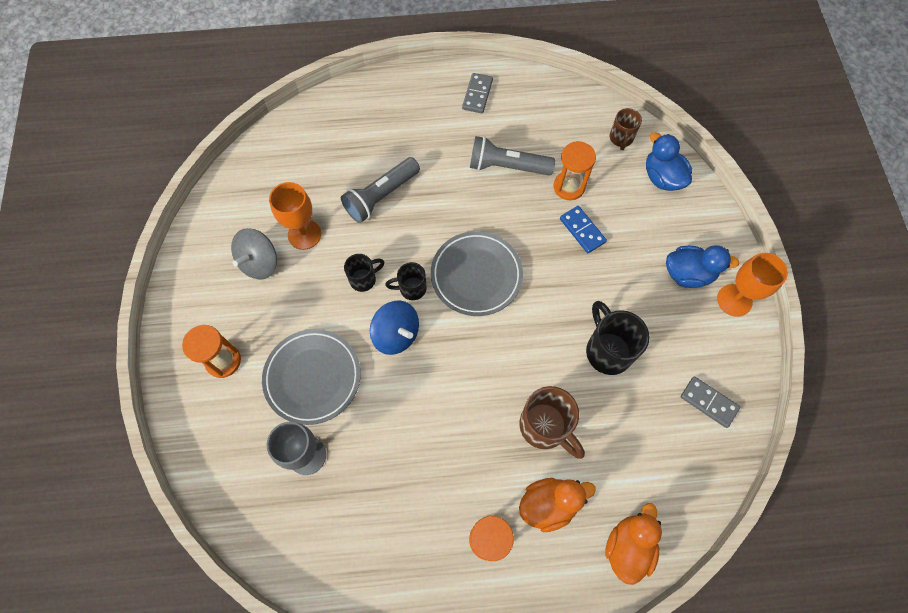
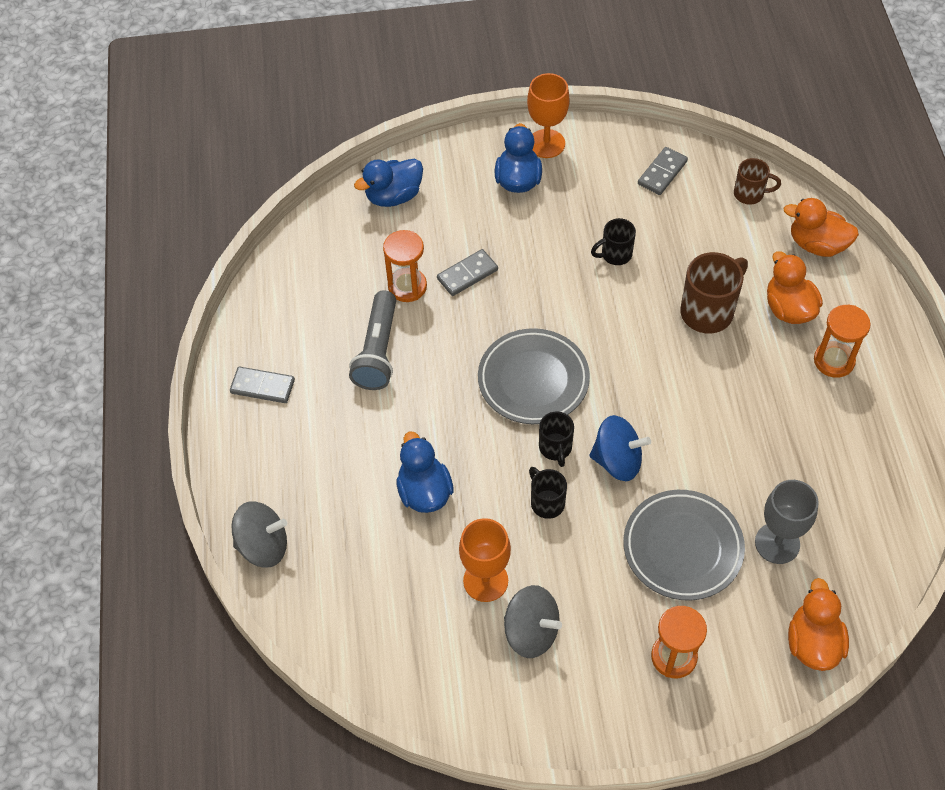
camera: 90 degrees left, 10 degrees down
grey flashlight [341,157,420,223] -> blue duck [396,432,454,513]
blue spinning top [370,301,419,355] -> blue spinning top turned 60 degrees clockwise [589,415,651,481]
blue domino [560,206,607,253] -> grey domino [437,249,498,296]
black mug [586,301,650,375] -> black mug [591,218,636,265], size x0.59
brown mug [610,108,642,150] -> brown mug moved to [734,158,781,204]
none -> grey spinning top [232,501,287,568]
none -> orange duck [788,578,849,671]

